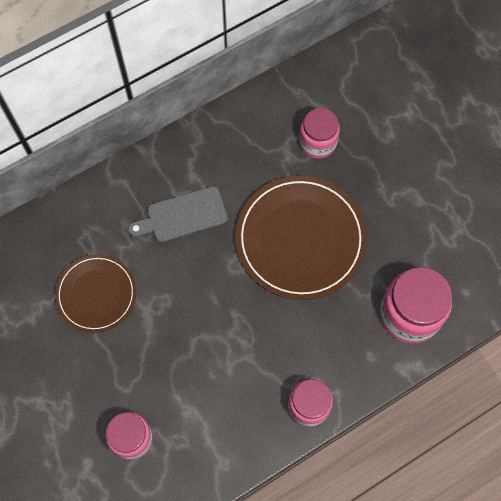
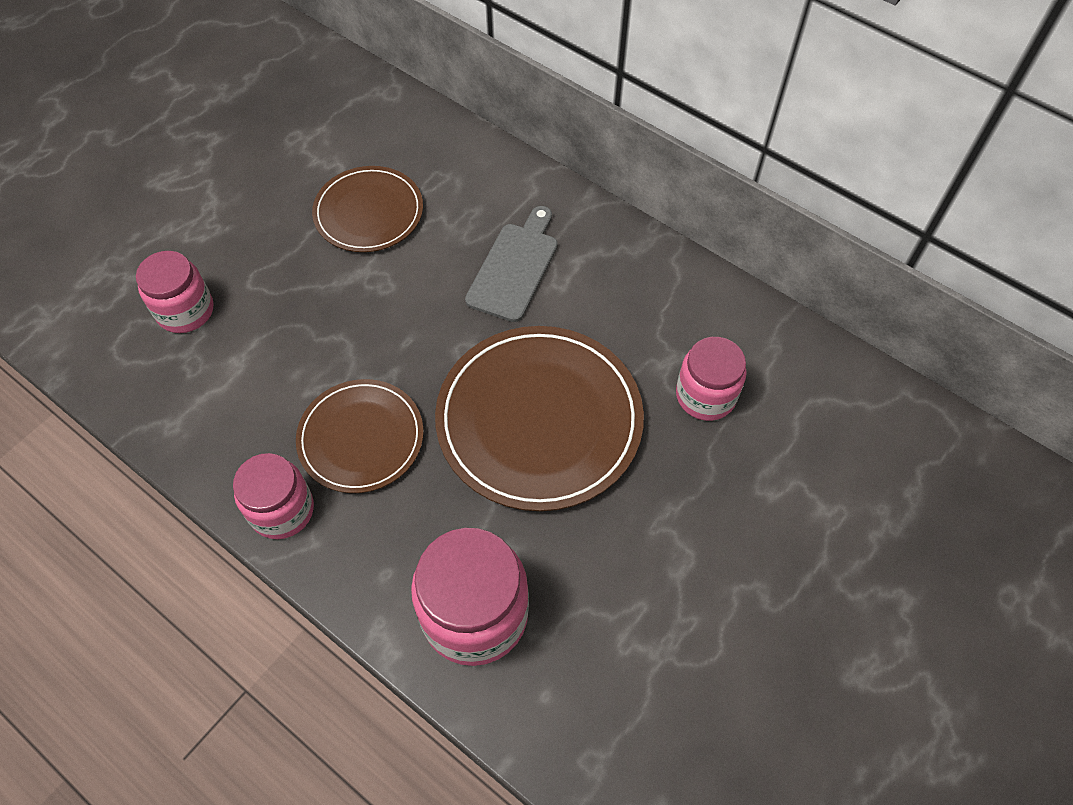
camera: 70 degrees right, 10 degrees down
grey cutting board [128,186,228,242] -> grey cutting board turned 60 degrees clockwise [465,206,558,322]
none -> brown plate [296,379,424,493]

